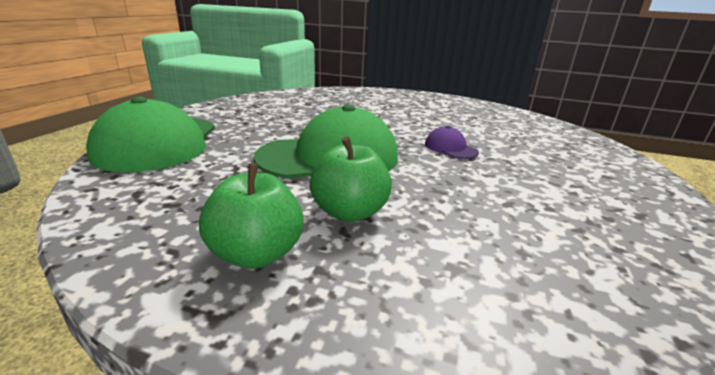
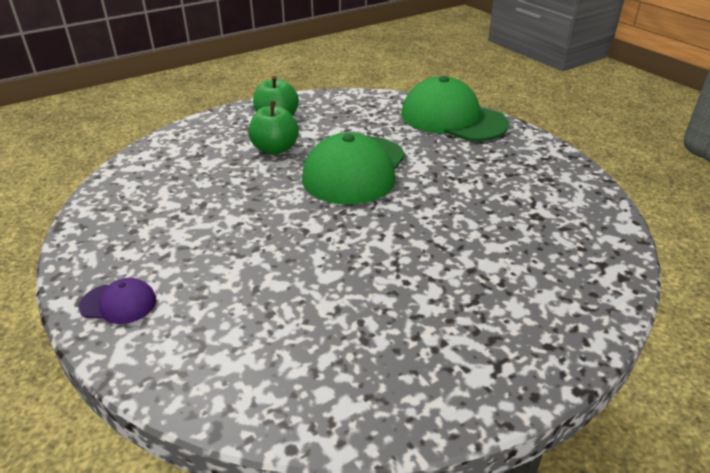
camera: 130 degrees right, 10 degrees up
purple cap [425,126,479,159] -> purple cap moved to [79,278,156,324]

